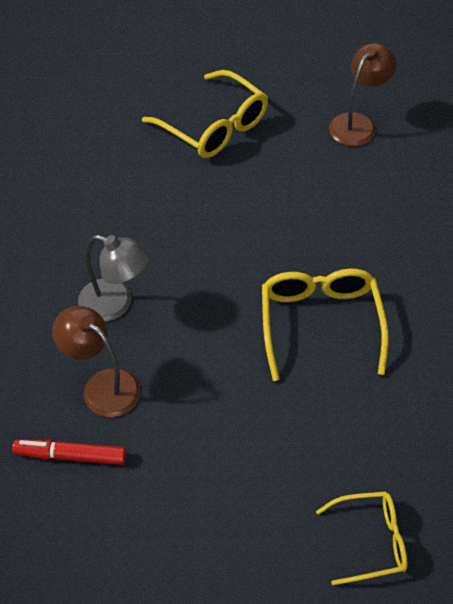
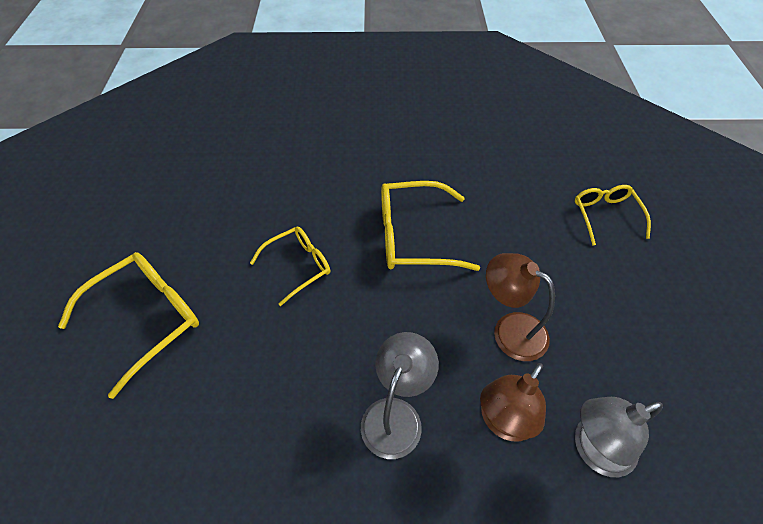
camera: 90 degrees left, 0 degrees up
red marker [12,440,126,465] -> grey lamp [575,397,663,477]
brown lamp [329,43,397,146] -> brown lamp moved to [486,253,555,361]
none -> yellow glasses [250,227,330,306]

